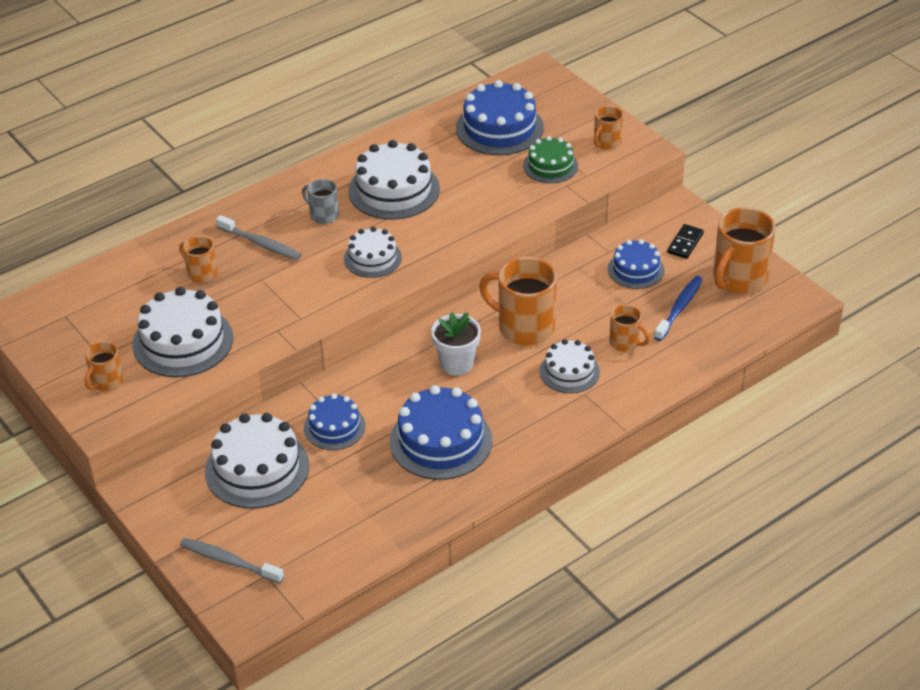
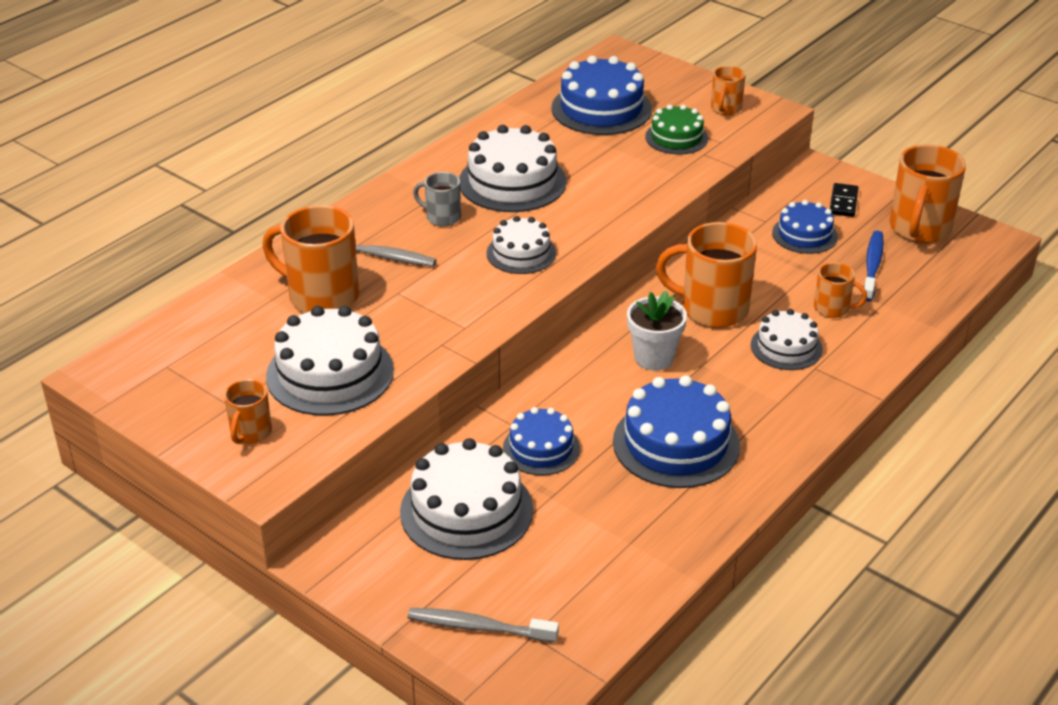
camera: 15 degrees left, 5 degrees down
orange mug [179,236,217,283] -> orange mug [262,205,359,313], size x1.88

